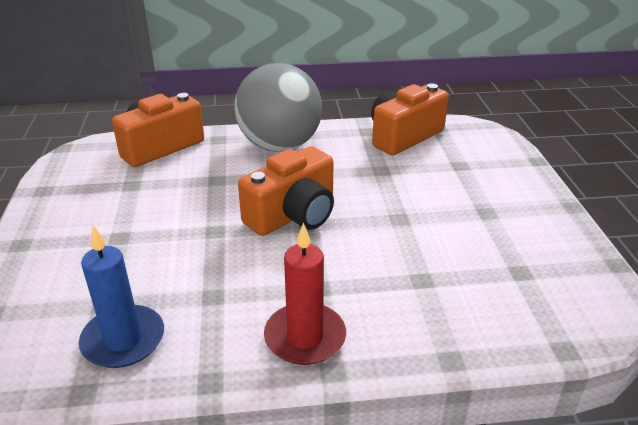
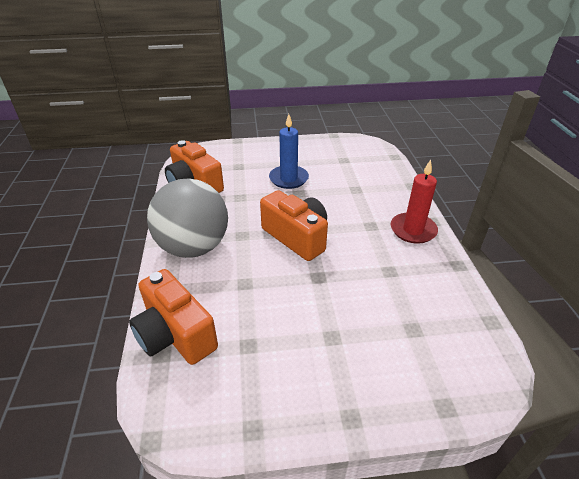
camera: 90 degrees left, 5 degrees up
blue candle [79,226,164,368] -> blue candle moved to [269,114,309,189]

